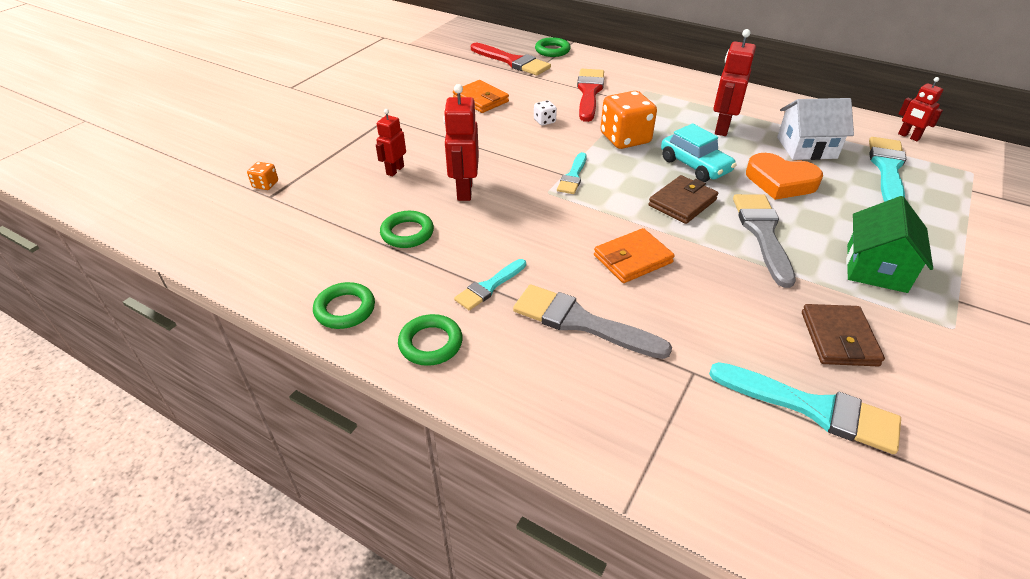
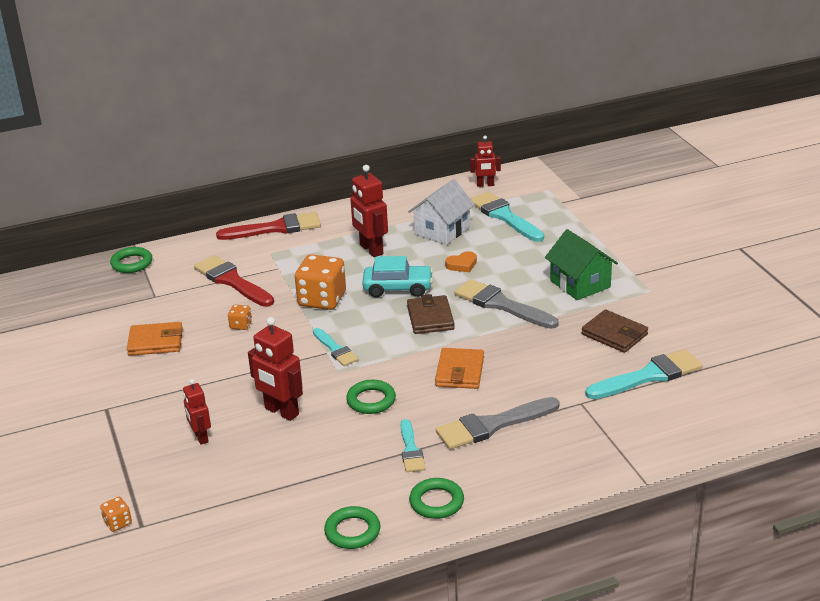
camera: 50 degrees left, 10 degrees down
green ring [380,211,434,248] -> green ring moved to [346,379,396,414]
red brush [471,43,551,75] -> red brush moved to [216,212,321,240]
white dice [534,100,557,126] -> orange dice [228,305,252,330]
orange heart [746,153,823,200] -> orange heart [445,251,477,272], size x0.53

